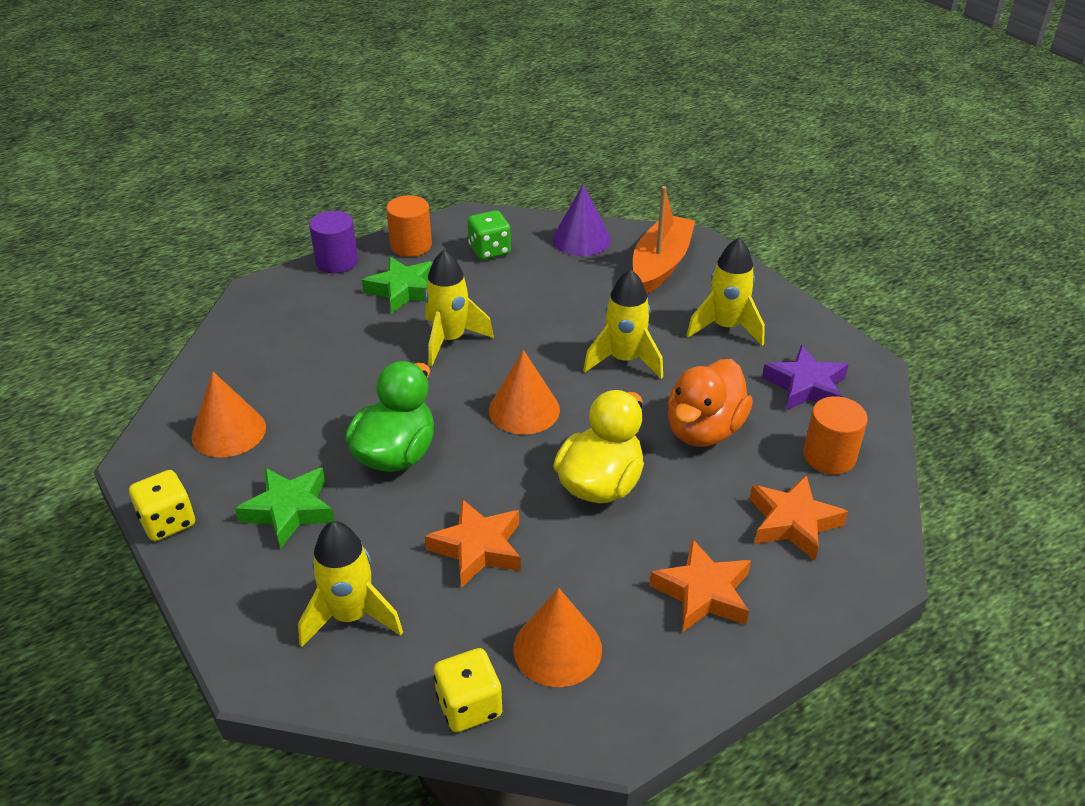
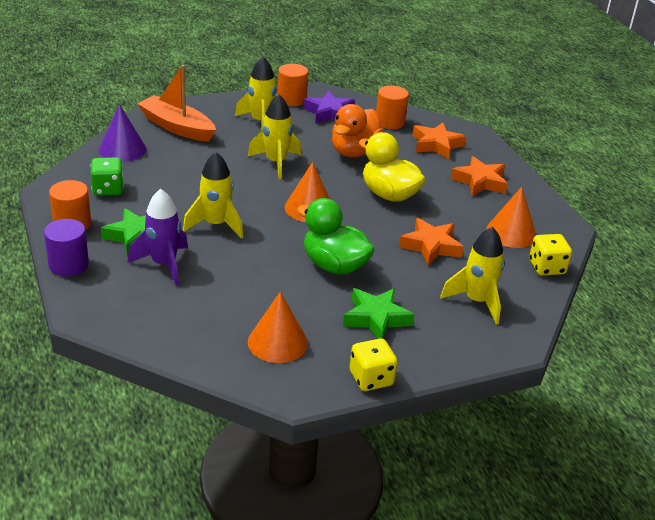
camera: 80 degrees left, 5 degrees down
orange duck [668,359,753,447] -> orange duck turned 75 degrees clockwise [332,104,384,157]
none -> purple rocket [127,189,188,286]
none -> orange cylinder [278,64,308,106]

